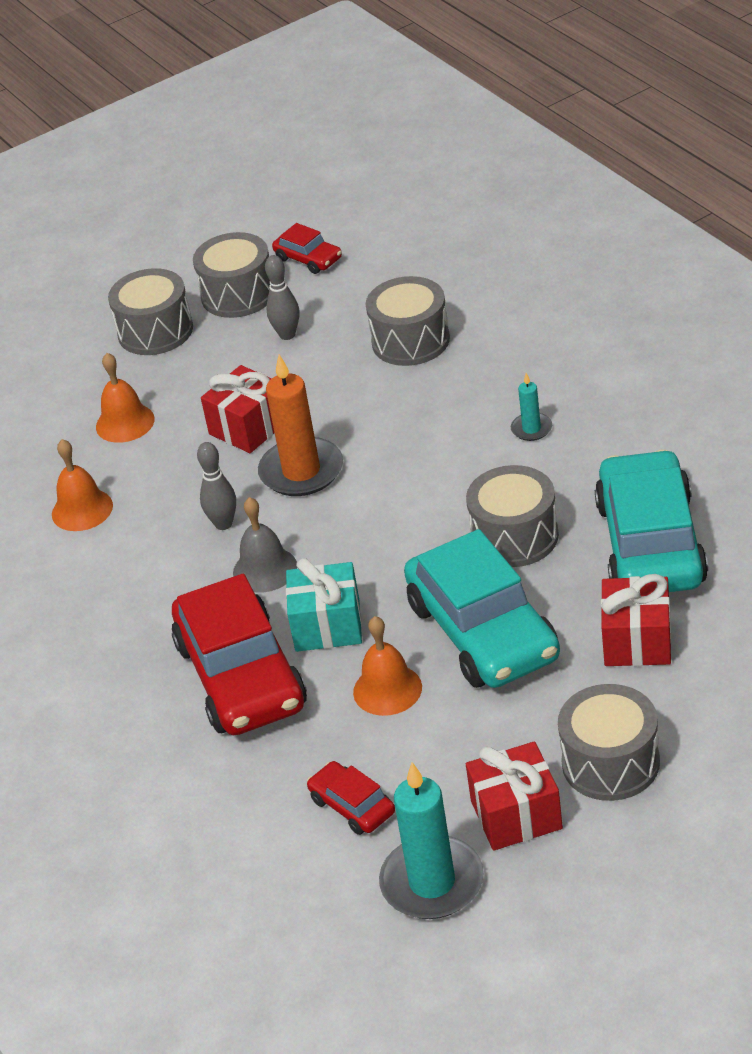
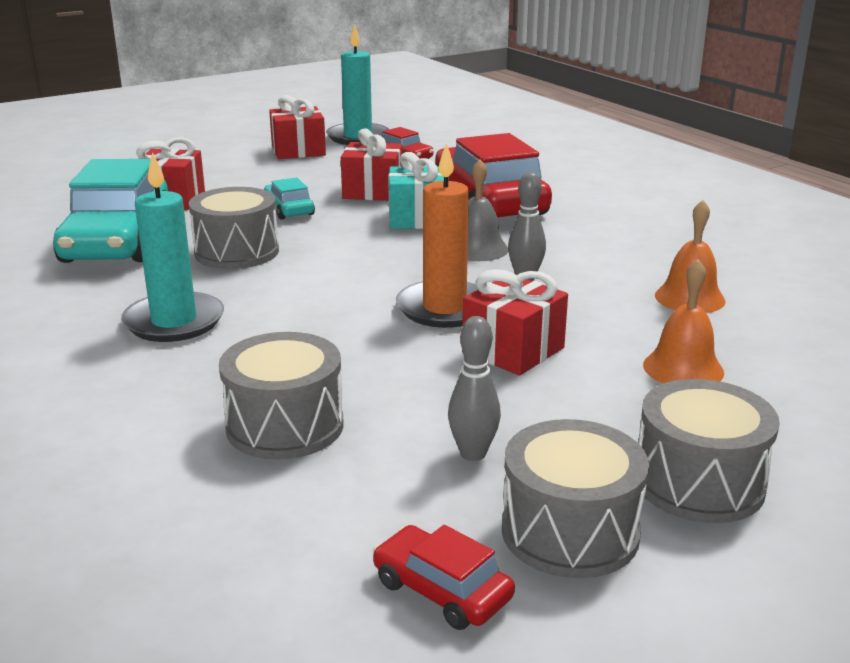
camera: 175 degrees right, 15 degrees down
orange bell [353,616,422,716] -> red gift [341,128,403,201]
turquoise car [404,529,560,688] -> turquoise car [264,177,315,220], size x0.46
turquoise candle [511,373,552,441] -> turquoise candle [121,152,224,342], size x2.05
grey drum [558,684,660,801] -> none

